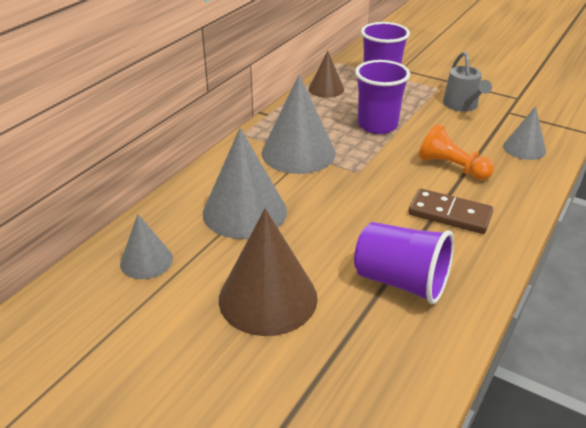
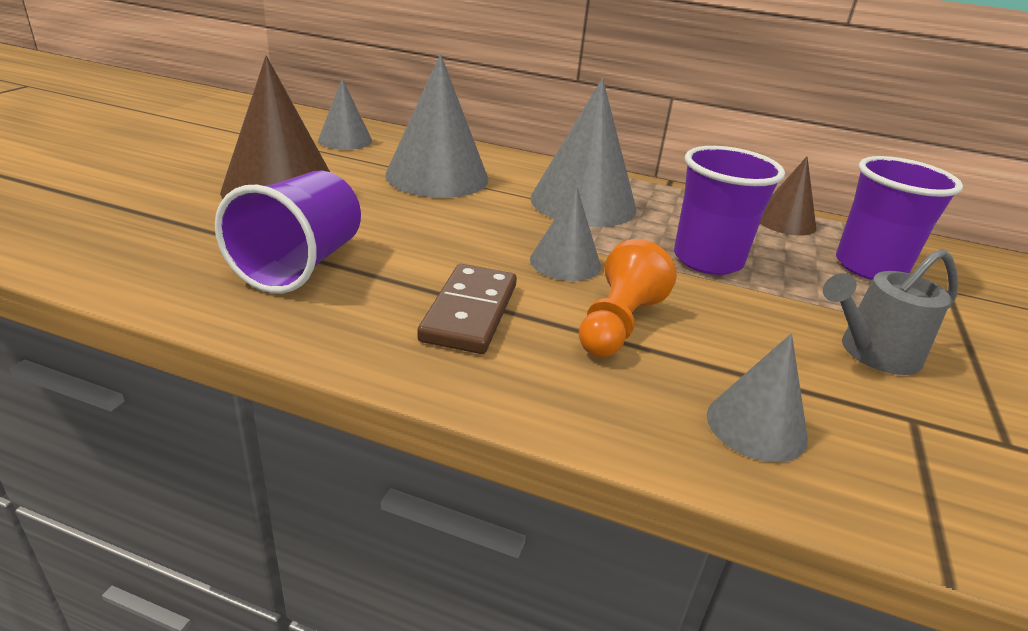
camera: 75 degrees right, 5 degrees down
none -> grey cone [530,186,601,281]

